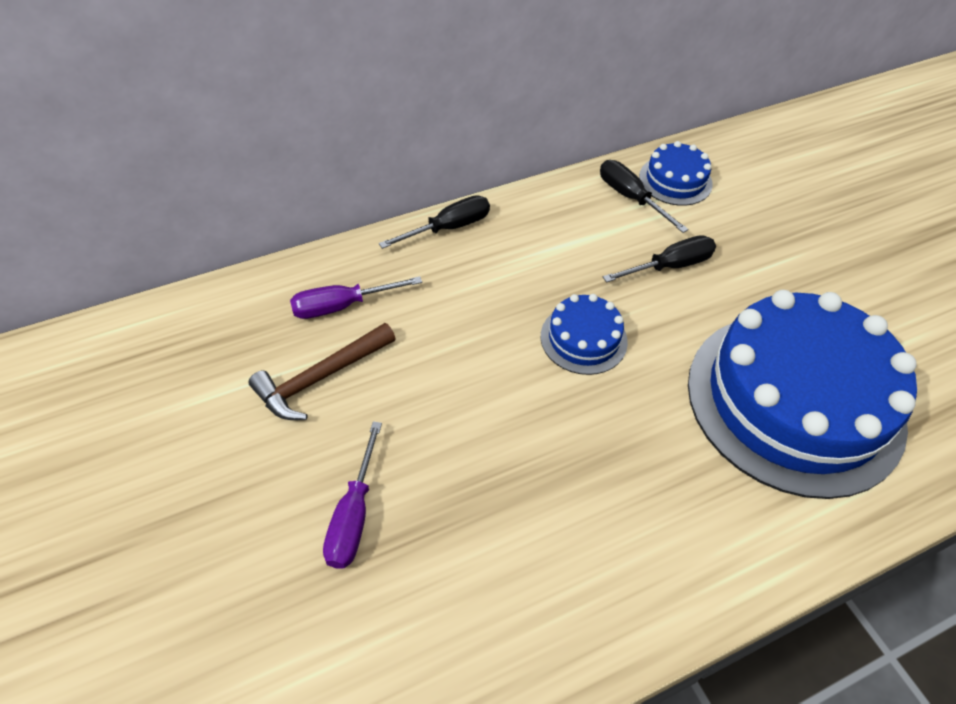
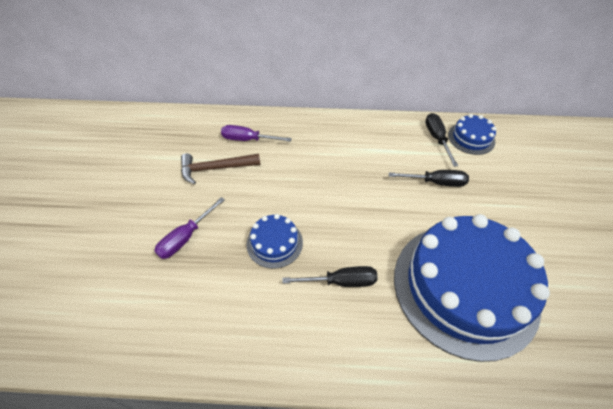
camera: 30 degrees right, 0 degrees up
black screwdriver [379,195,490,249] -> black screwdriver moved to [282,266,378,287]
blue cake [541,294,628,375] -> blue cake moved to [247,214,303,269]

